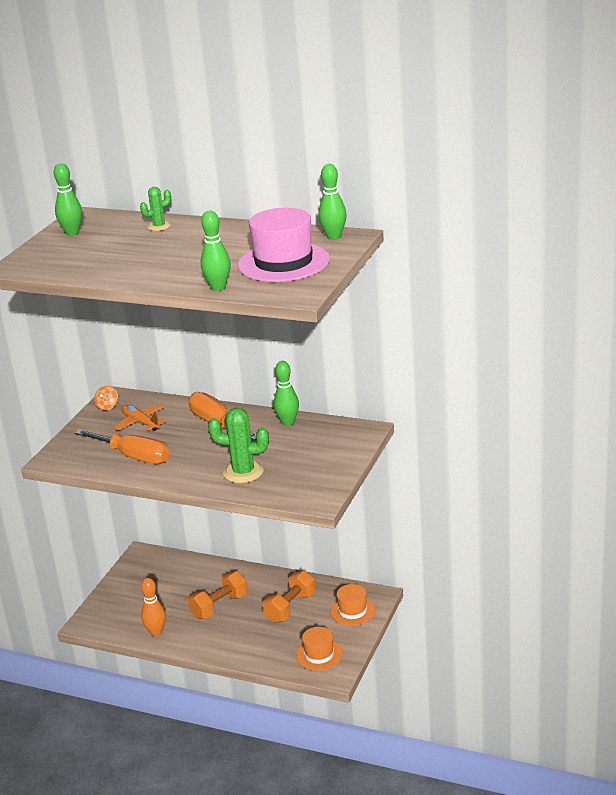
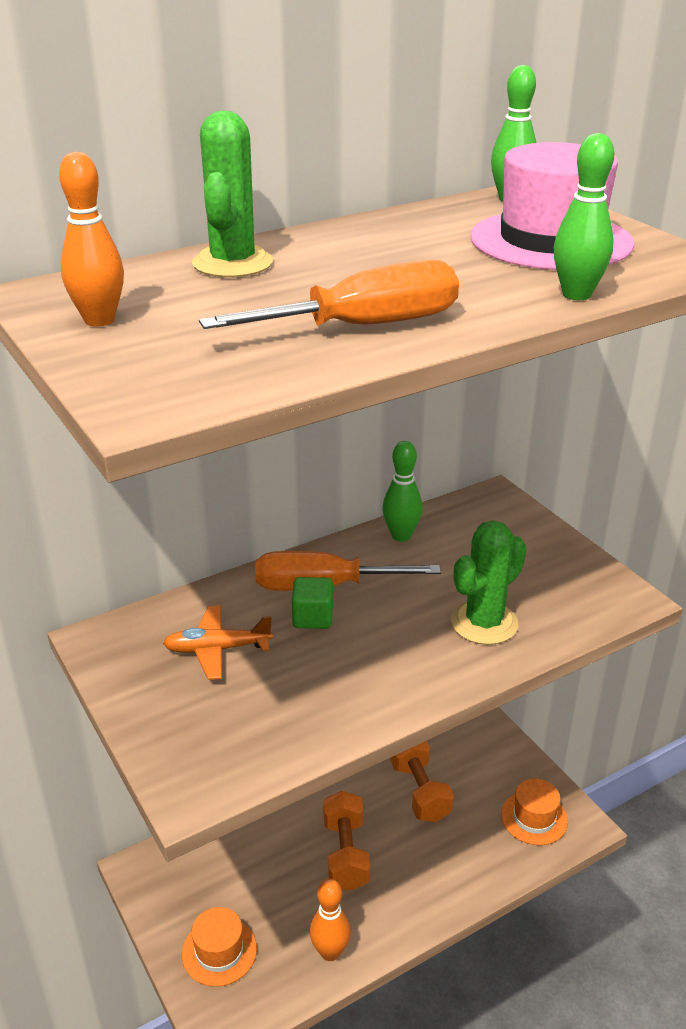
camera: 55 degrees left, 5 degrees up
green bowling pin [54,163,82,236] -> orange bowling pin [59,152,124,327]
orange screwdriver [75,429,170,464] -> orange screwdriver moved to [199,259,459,329]
orange spinning top [94,386,118,410] -> none
green cactus [140,187,171,231] -> green cactus [192,110,273,277], size x1.75
orange hat [330,584,375,626] -> orange hat moved to [182,907,257,987]
none -> green cube [292,577,333,629]

